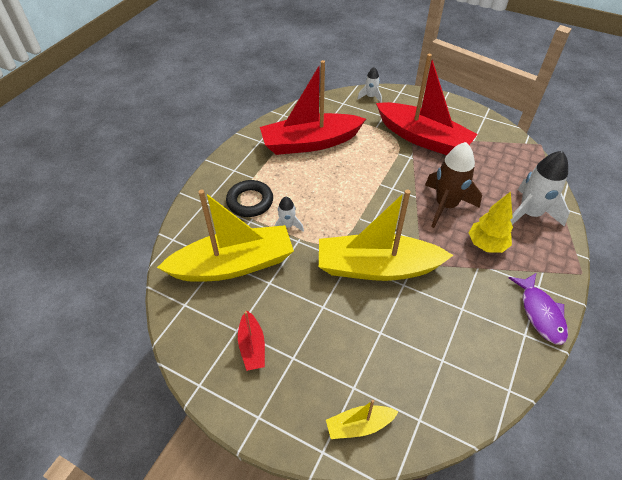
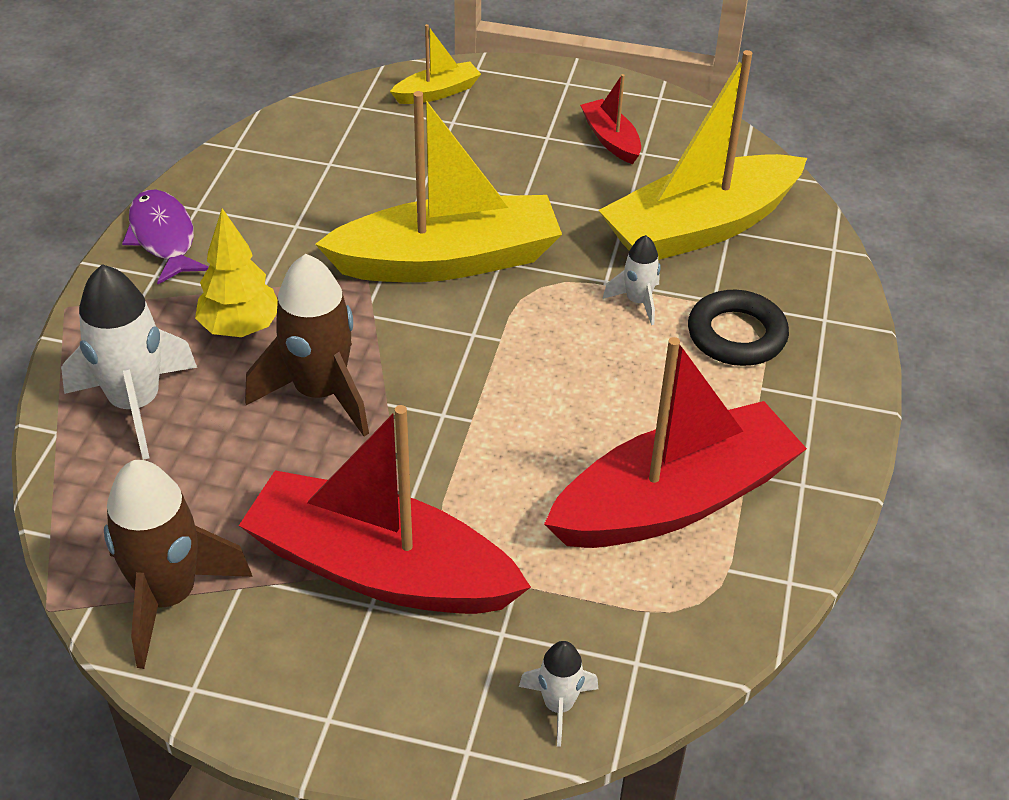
camera: 165 degrees right, 5 degrees down
none -> brown rocket [104,460,253,669]

